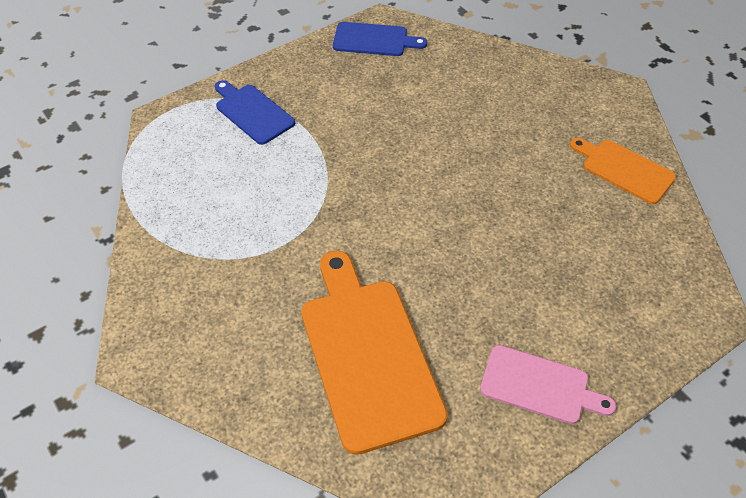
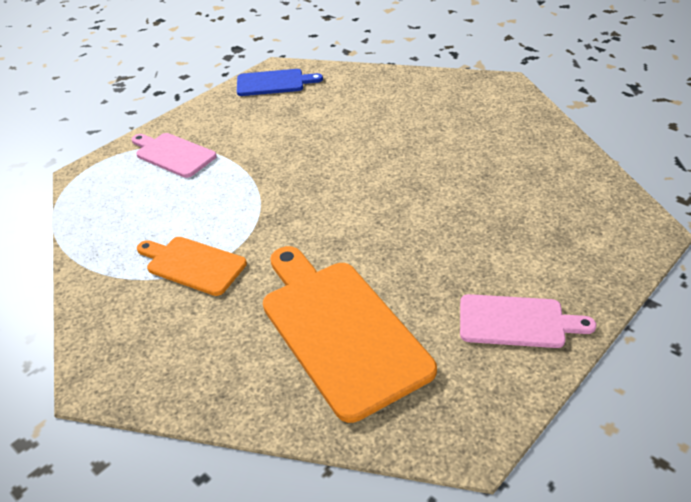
camera: 10 degrees left, 10 degrees down
blue cutting board [215,80,295,145] -> pink cutting board [132,133,217,178]
orange cutting board [570,138,676,204] -> orange cutting board moved to [137,237,247,296]

